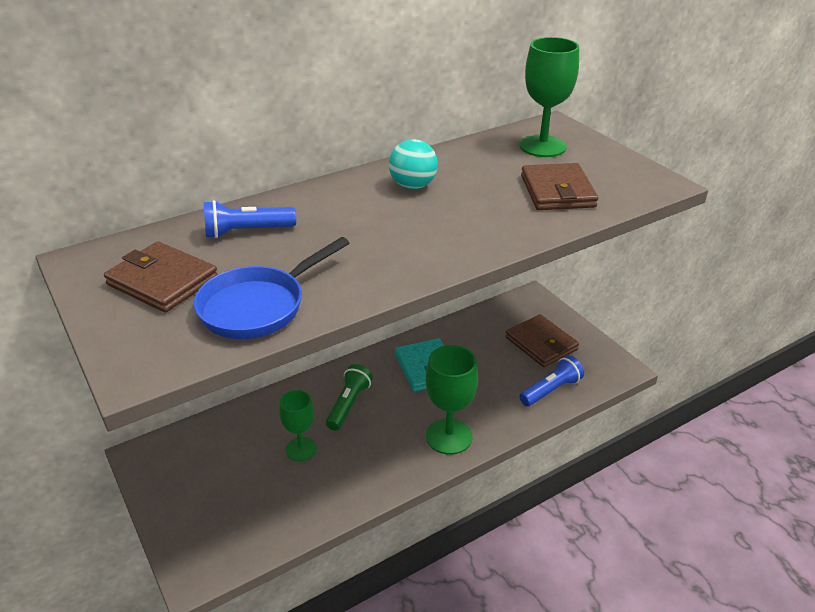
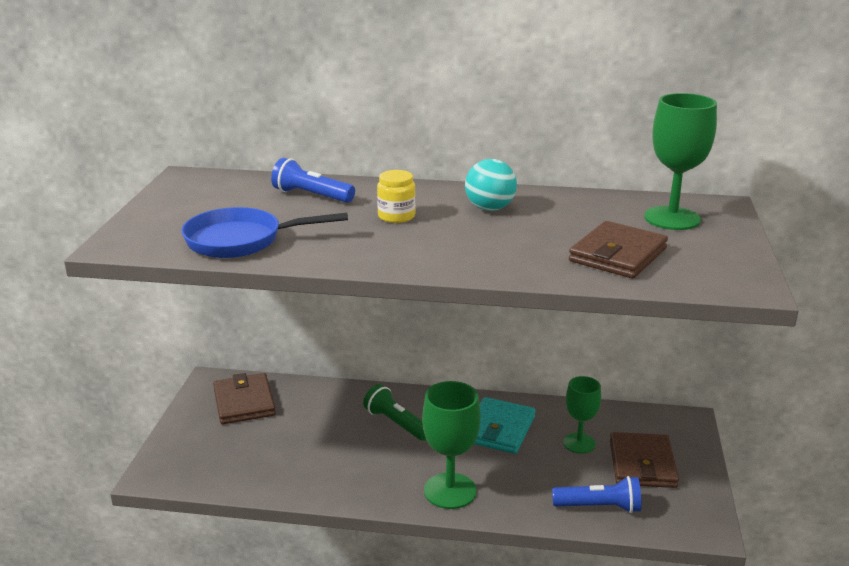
camera: 40 degrees right, 10 degrees down
brown wallet [104,241,218,313] -> brown wallet moved to [213,373,276,424]
green goblet [279,390,317,461] -> green goblet moved to [563,376,601,454]
green flashlight [326,364,373,431] -> green flashlight turned 105 degrees counterclockwise [363,384,426,441]
none -> yellow jar [377,170,416,223]

